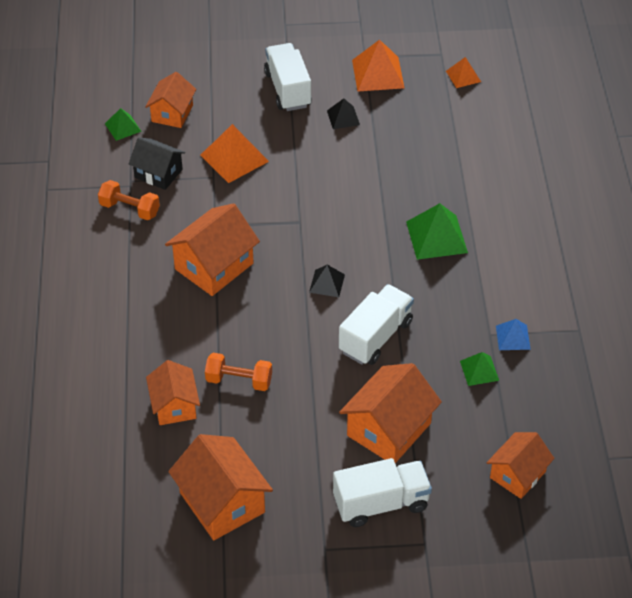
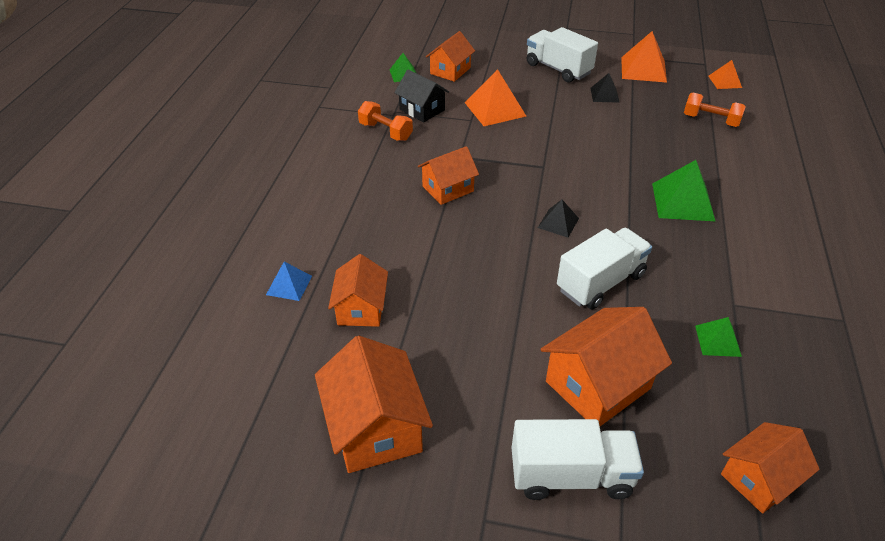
camera: 15 degrees right, 5 degrees down
orange house [165,203,260,296] -> orange house [418,146,479,205], size x0.65
orange dumbbell [205,353,272,391] -> orange dumbbell moved to [684,93,746,127]
white truck [264,43,312,111] -> white truck turned 45 degrees counterclockwise [527,27,598,83]
blue pyramid [496,319,531,350] -> blue pyramid moved to [266,262,312,301]

